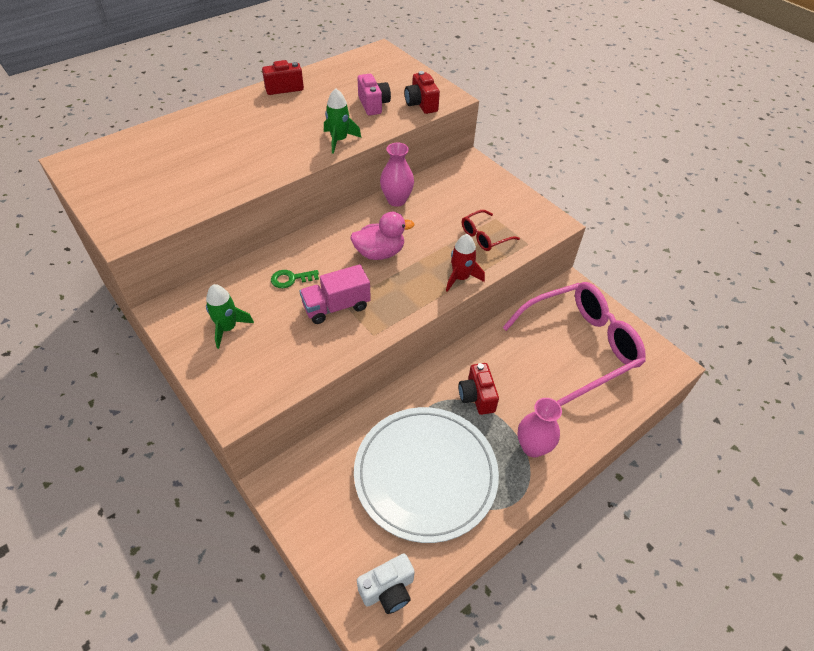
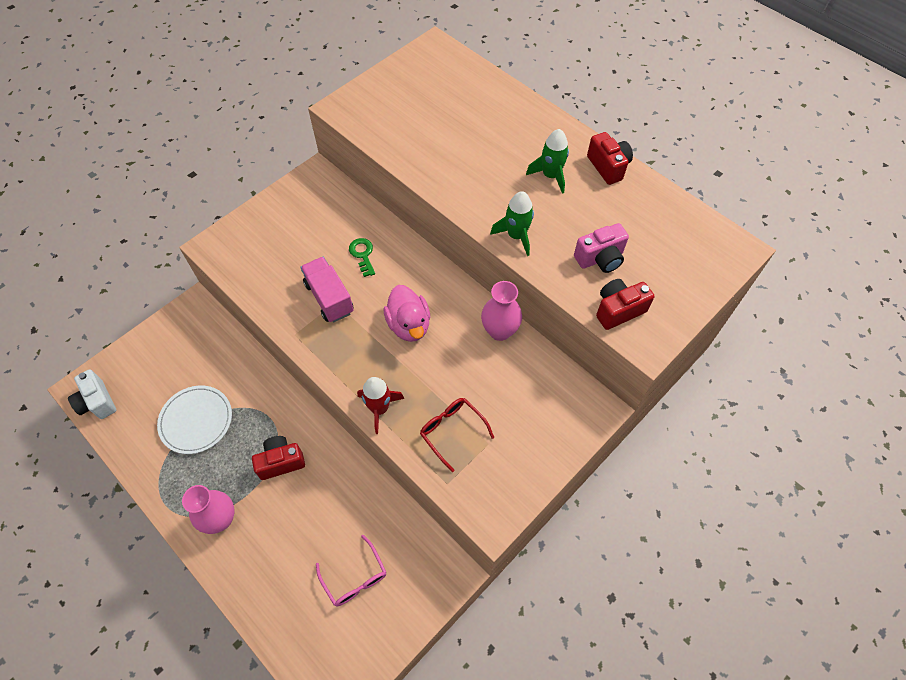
camera: 85 degrees right, 10 degrees up
green rocket [206,284,254,349] -> green rocket moved to [526,129,569,194]
white plate [354,407,499,543] -> white plate [157,385,232,454], size x0.56
pink glasses [502,282,646,406] -> pink glasses [316,535,386,606], size x0.45

